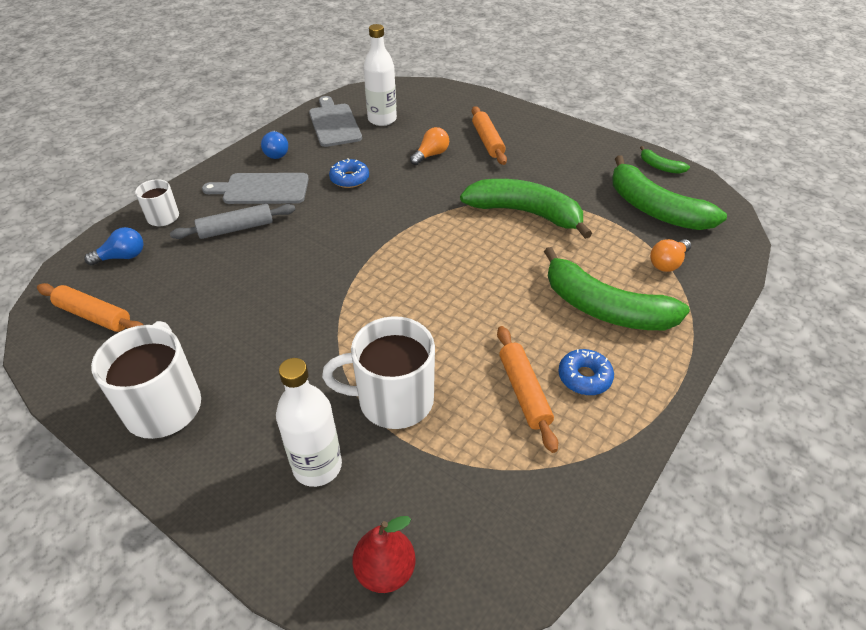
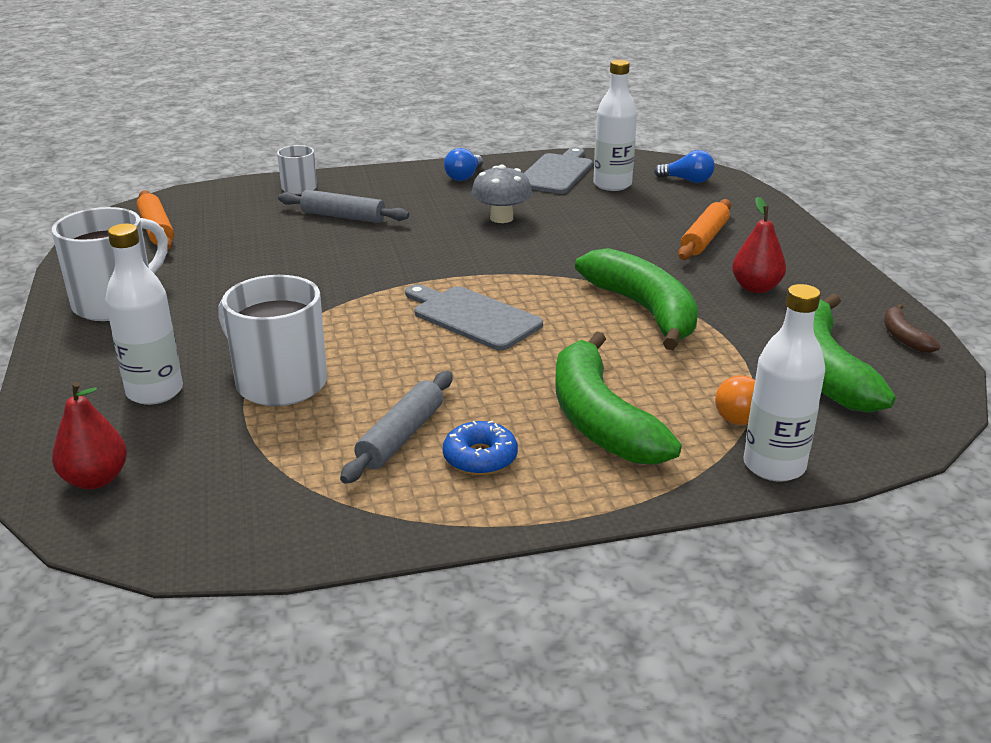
camera: 40 degrees right, 15 degrees down
blue light bulb [84,227,143,265] -> blue light bulb moved to [654,150,715,183]
grey cutting board [202,173,309,204] -> grey cutting board moved to [405,284,543,350]
blue donut [329,158,369,188] -> grey mushroom [471,165,532,223]
orange light bulb [410,127,449,165] -> none
orange rolling pin [497,326,558,453] -> grey rolling pin [340,371,453,484]
green banana [640,146,690,174] -> brown banana [884,304,940,353]
none -> red pear [732,197,786,293]
none -> white bottle [743,284,825,482]

